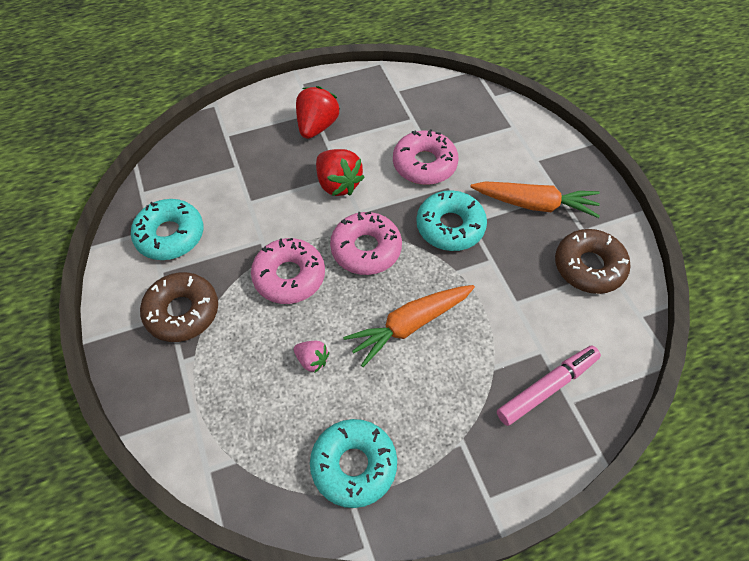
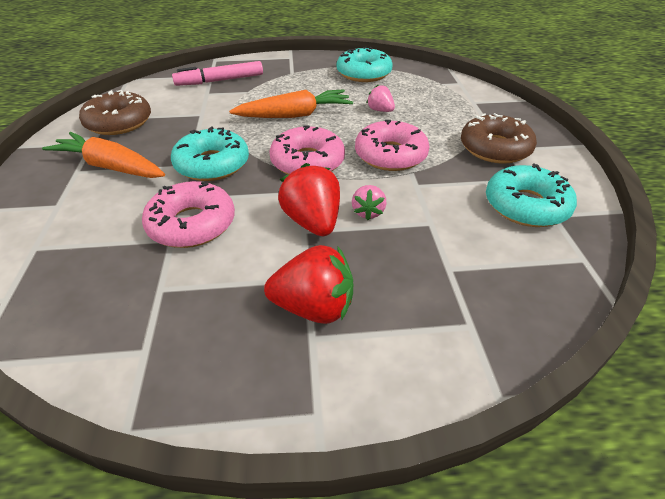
camera: 165 degrees left, 15 degrees down
red strawberry [296,86,340,139] -> red strawberry turned 120 degrees counterclockwise [264,245,353,324]
none -> pink strawberry [352,185,386,220]

